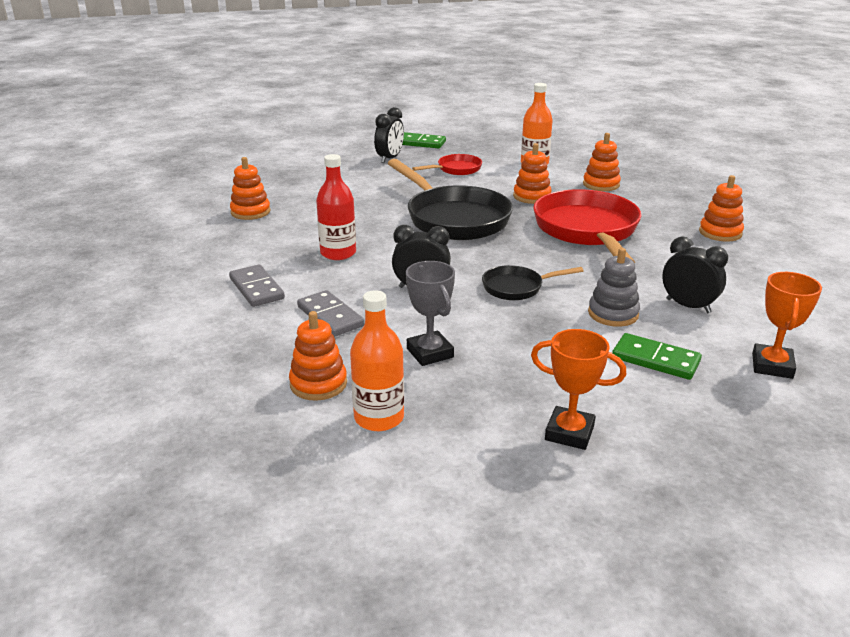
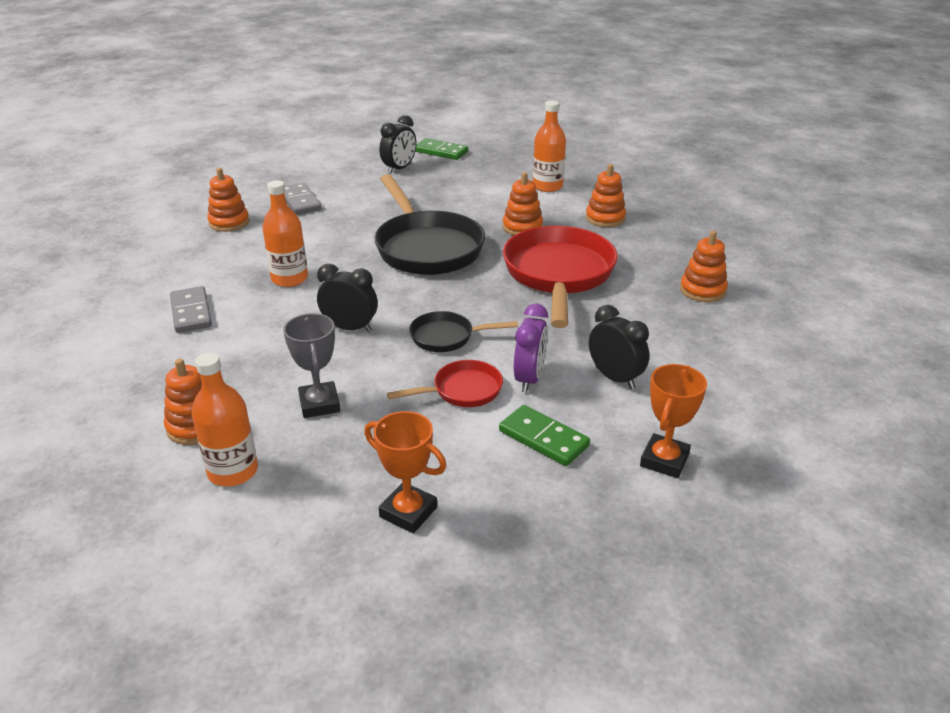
camera: 10 degrees right, 5 degrees up
grey domino [297,290,365,337] -> grey domino moved to [284,183,321,215]
red bottle [316,154,356,260] -> orange bottle [262,180,308,287]
red pan [412,154,482,175] -> red pan moved to [387,360,503,407]
grey stacking toy [588,248,640,327] -> purple clock [514,304,548,392]

